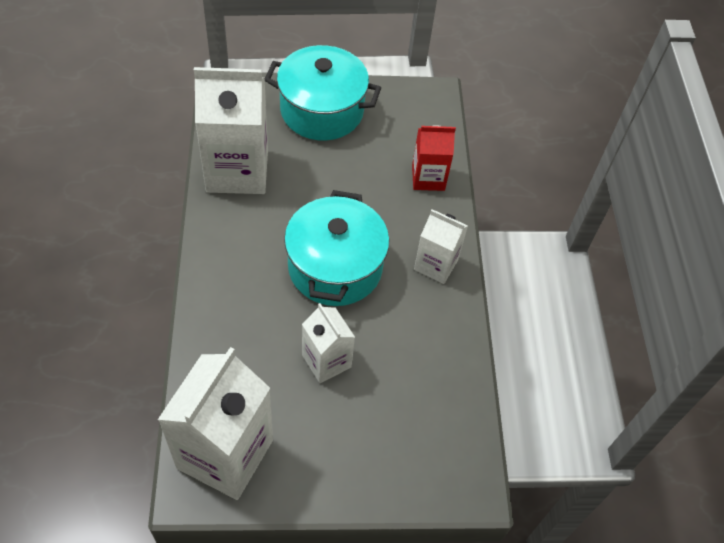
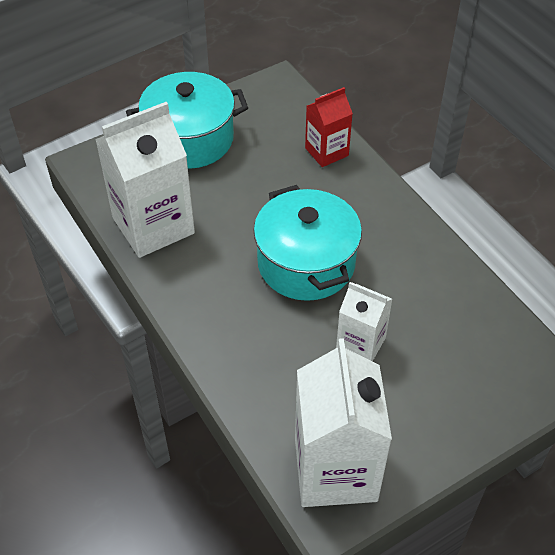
camera: 25 degrees left, 5 degrees down
white carton [414,209,468,284] -> none

